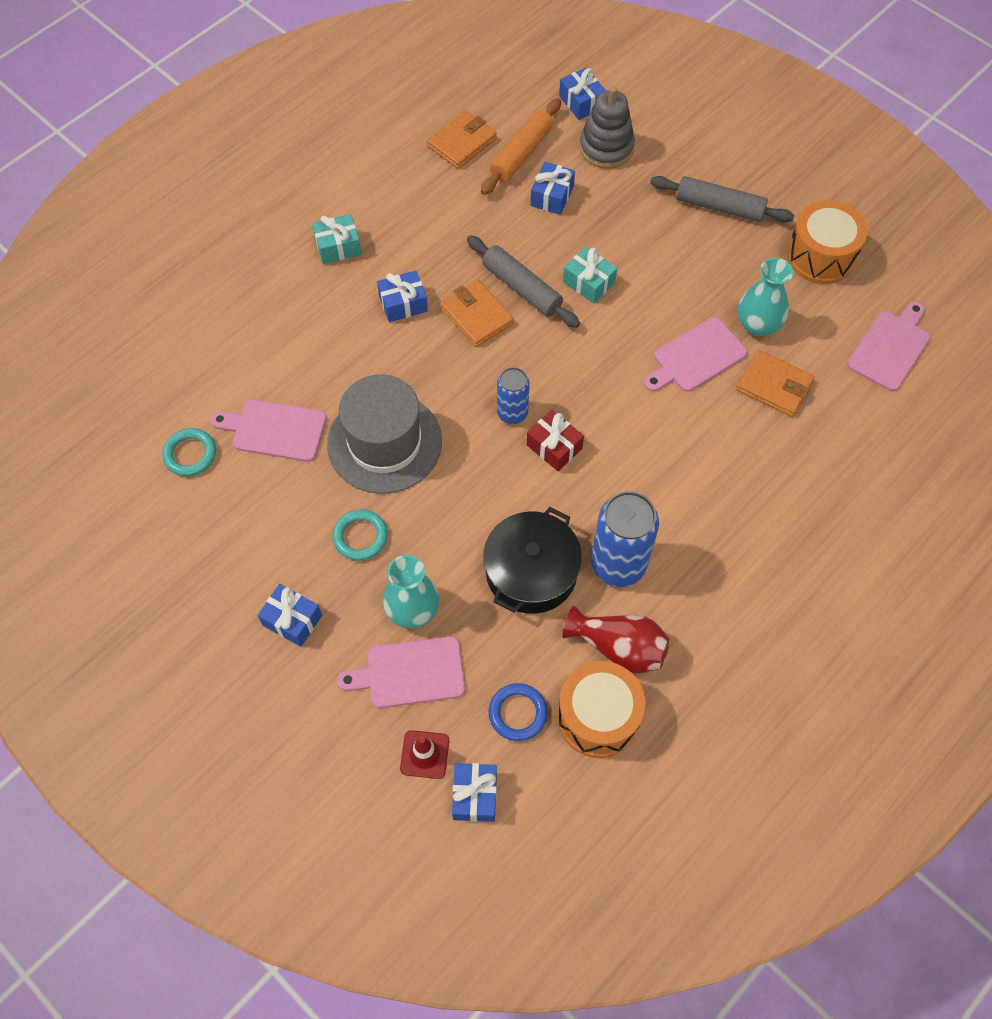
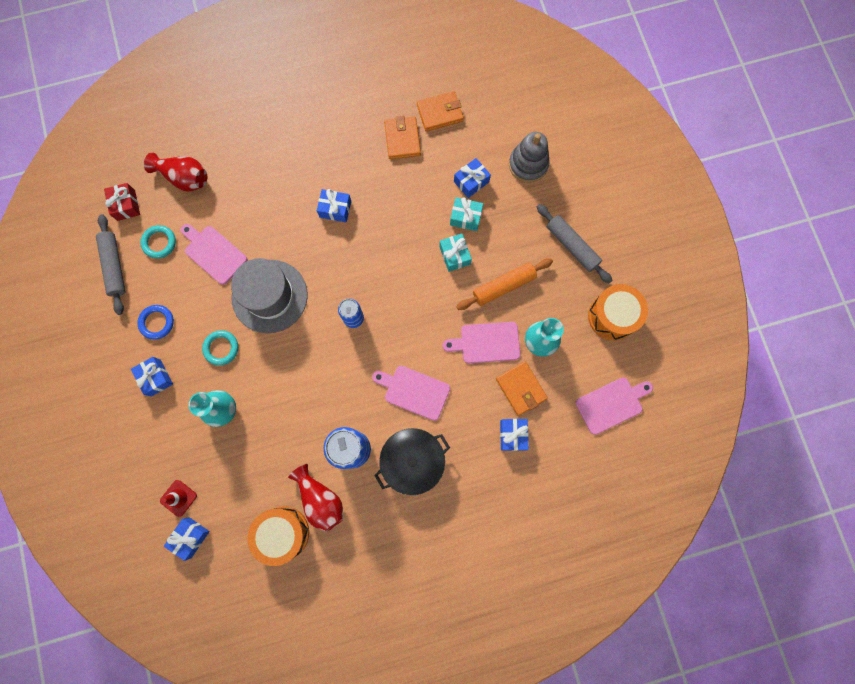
camera: 30 degrees right, 15 degrees up
turquoise gift [312,214,361,264] -> turquoise gift moved to [450,197,483,231]
pink cutting board [337,636,465,708] -> pink cutting board moved to [372,366,450,421]
orange wallet [440,280,514,347] -> orange wallet moved to [384,116,421,159]
grey rolling pin [467,235,580,328] -> grey rolling pin moved to [96,214,126,315]
orange rolling pin [481,98,561,195] -> orange rolling pin moved to [456,258,553,310]
black pot [483,507,582,614] -> black pot moved to [374,428,450,495]
blue ring [489,683,548,741] -> blue ring moved to [137,305,174,340]
red gift [527,410,584,471] -> red gift moved to [104,183,140,221]
blue gift [559,68,606,120] -> blue gift moved to [500,419,529,451]
none -> red vase [144,152,207,192]

